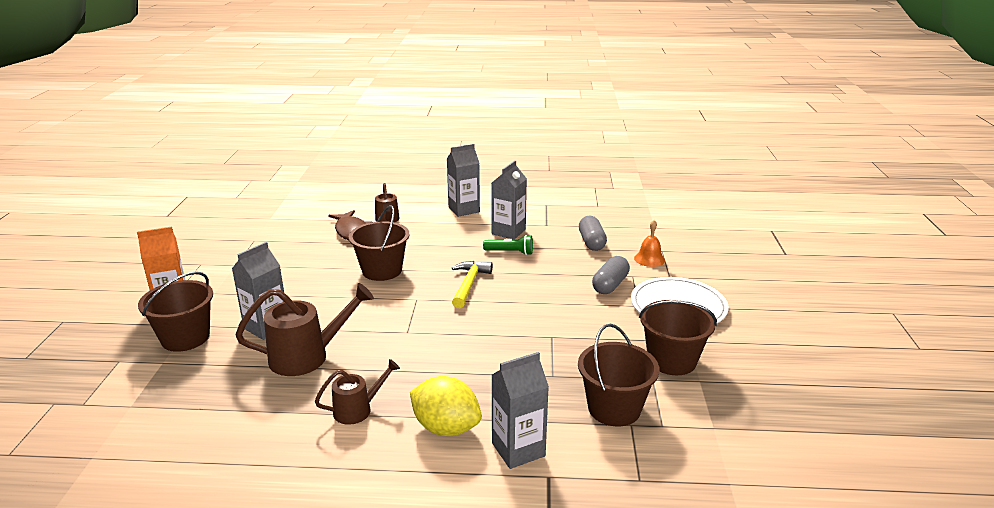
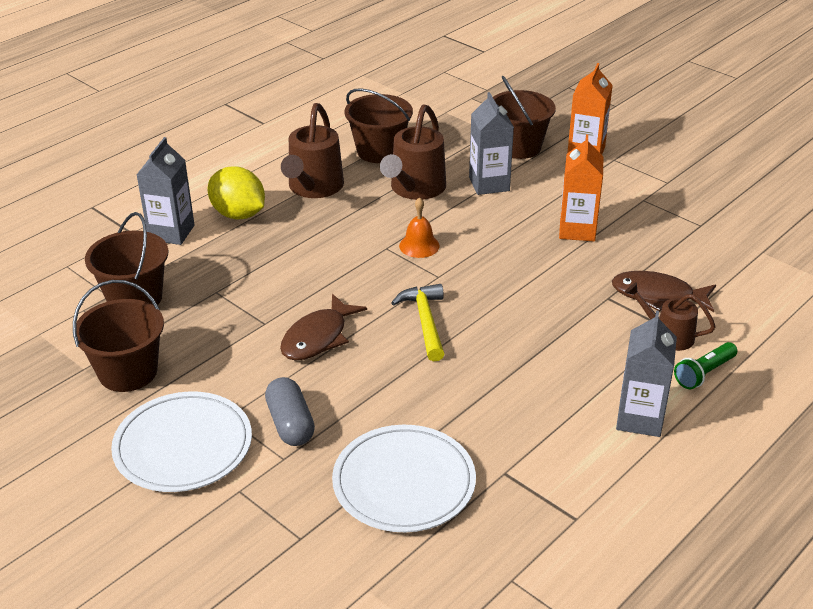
camera: 130 degrees right, 10 degrees up
brown watering can [315,359,400,425] -> brown watering can [281,103,344,198], size x1.69
brown bucket [349,205,409,281] -> brown bucket moved to [344,88,413,163]
yellow lemon [410,376,482,436] -> yellow lemon turned 60 degrees clockwise [208,167,265,219]
yellow hammer [452,261,493,308] -> yellow hammer turned 150 degrees counterclockwise [391,284,444,362]
green flashlight [483,235,533,255] -> green flashlight moved to [674,342,737,389]
grey carton [491,160,527,240] -> none
grey capsule [579,216,607,251] -> white plate [332,425,476,532]
orange bell [634,220,665,267] -> orange bell moved to [399,197,440,258]
none -> brown fish [280,294,367,361]
none -> orange carton [559,134,603,241]

